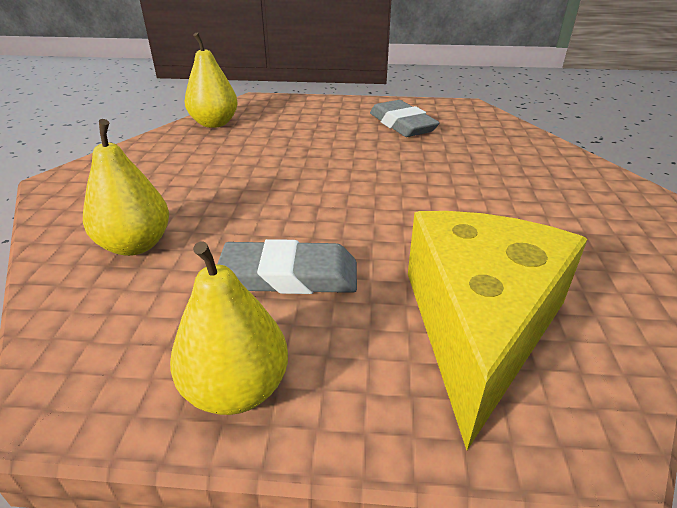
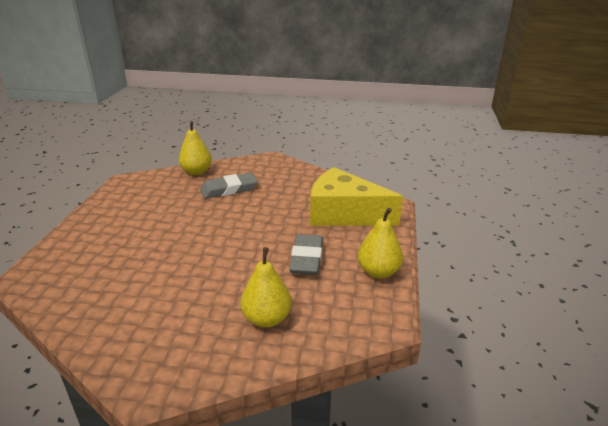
camera: 85 degrees left, 5 degrees down
yellow pear [185,32,238,128] -> yellow pear moved to [179,121,212,175]
grey eraser [370,100,440,137] -> grey eraser moved to [200,173,258,199]

